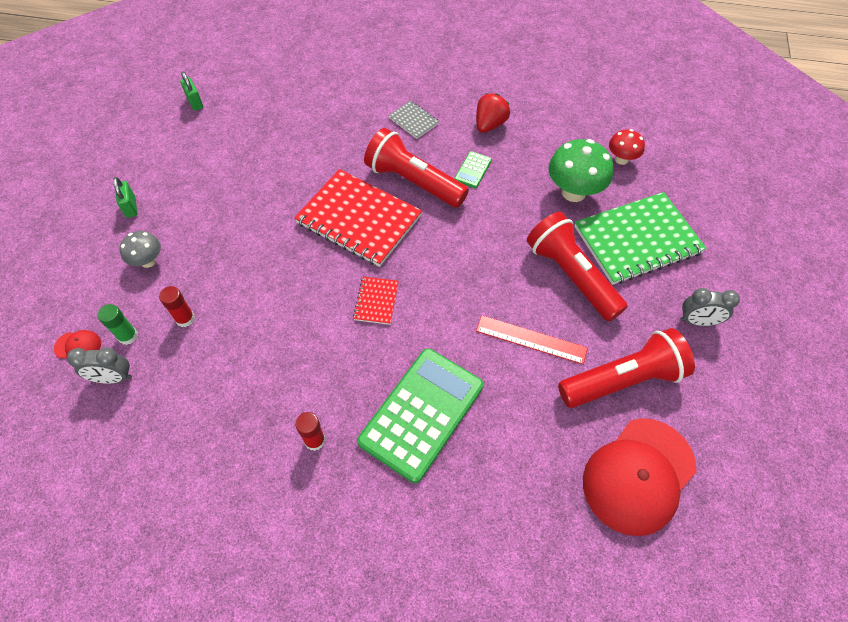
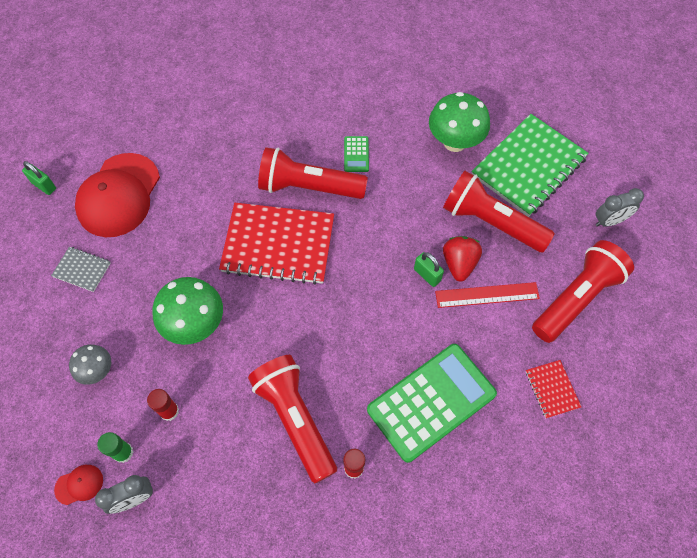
camera: 25 degrees left, 5 degrees up
green padlock [113,177,137,218] -> green padlock moved to [414,252,444,287]
red notebook [353,277,399,325] -> red notebook moved to [526,360,581,418]
green calculator [357,348,483,483] -> green calculator turned 45 degrees clockwise [367,344,497,463]
grey notebook [388,100,439,139] -> grey notebook moved to [51,247,111,292]
red strawberry [476,94,510,133] -> red strawberry moved to [443,236,482,281]
red cap [583,418,697,536] -> red cap moved to [75,153,160,237]
red mushroom [609,129,645,165] -> none
none -> green mushroom [152,277,223,345]
none -> red flashlight [248,355,337,483]

